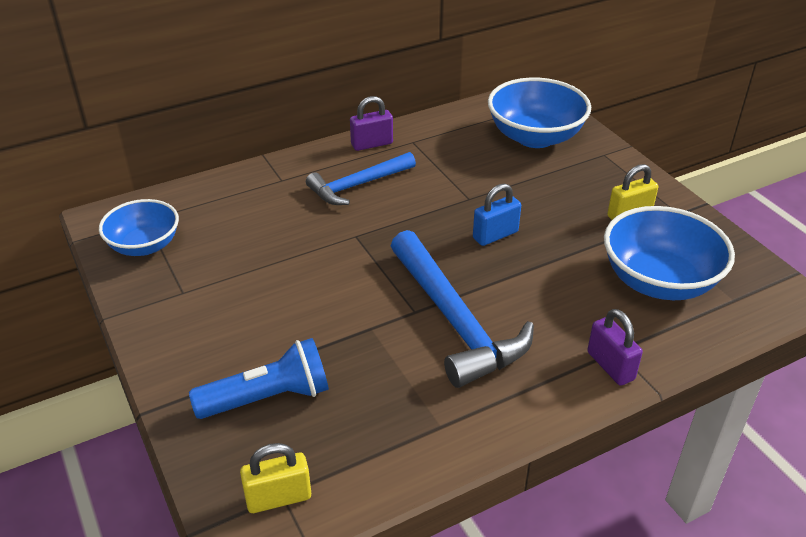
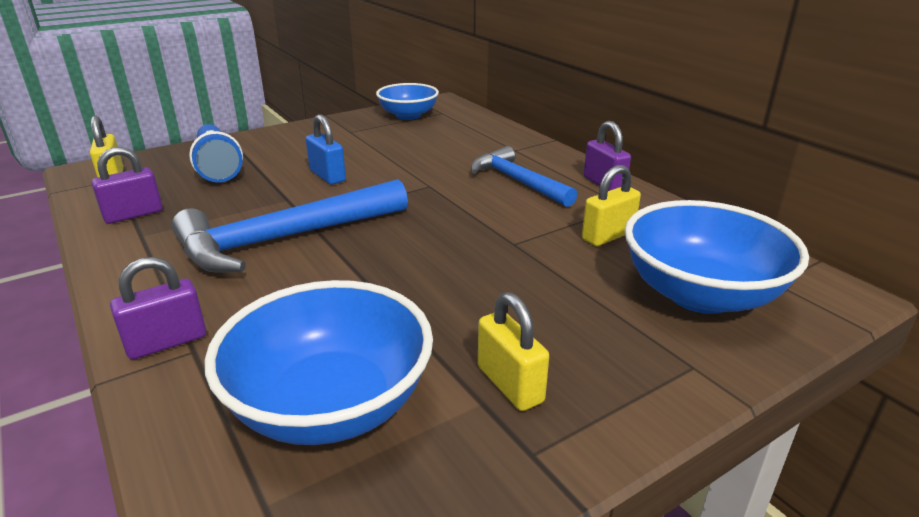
camera: 85 degrees right, 10 degrees down
blue padlock [473,183,521,246] -> blue padlock moved to [306,114,346,185]
none -> purple padlock [91,147,163,224]
none -> yellow padlock [582,165,641,246]

